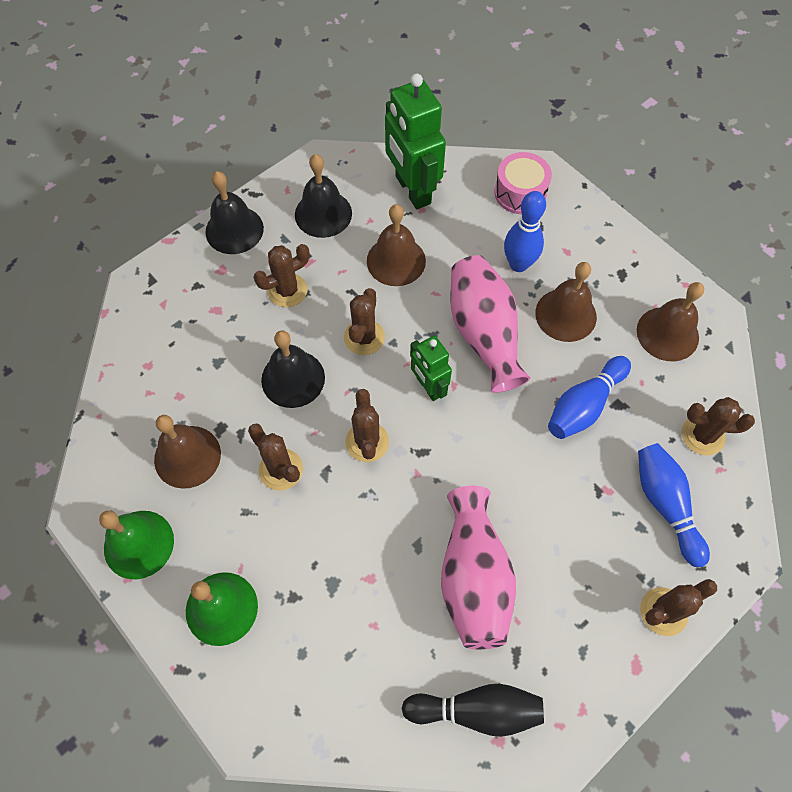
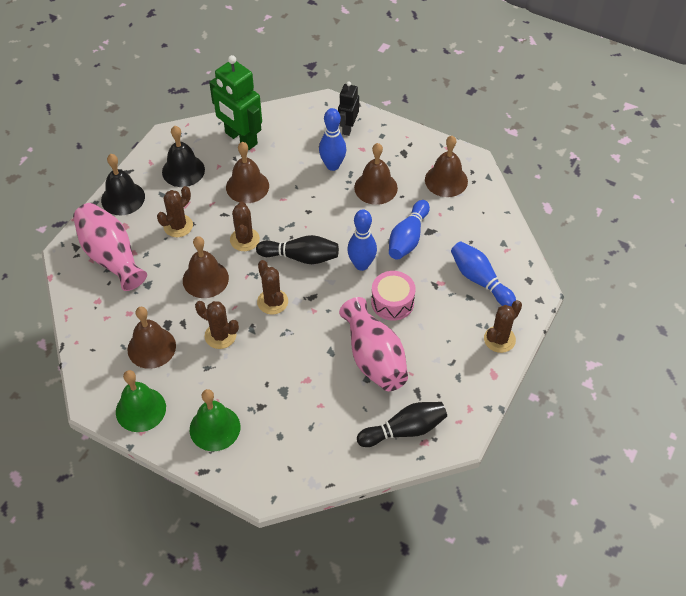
camera: 20 degrees left, 10 degrees down
black bell [261,330,325,408] -> brown bell [183,236,229,298]
green robot [410,336,452,401] -> black bowling pin [256,235,339,264]
pink vase [450,255,530,393] -> pink vase moved to [73,203,147,291]
pink drum [494,152,552,214] -> pink drum moved to [371,271,416,321]
brown cactus [682,397,755,455] -> none
none -> black robot [338,82,359,136]
none -> blue bowling pin [347,209,377,271]

